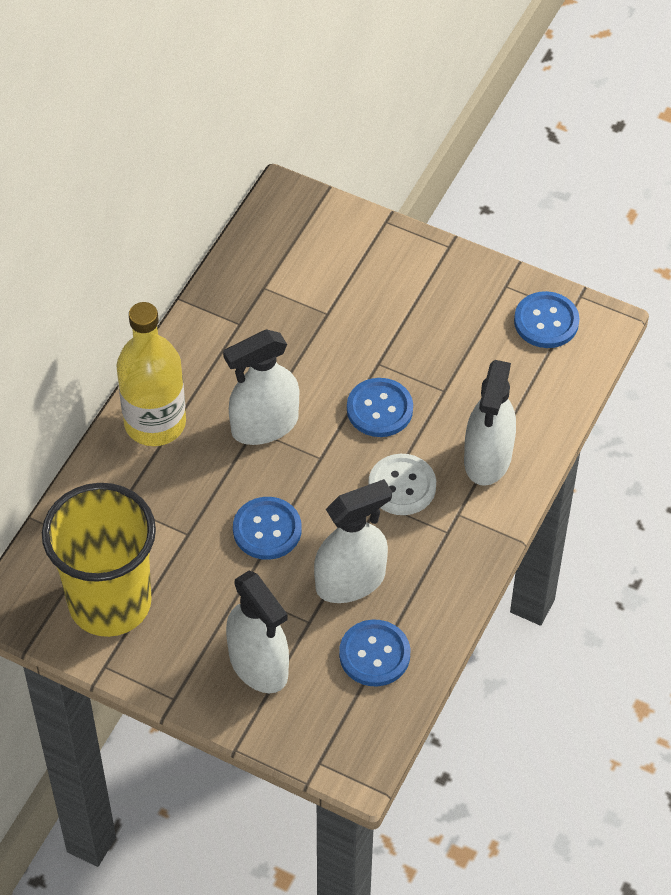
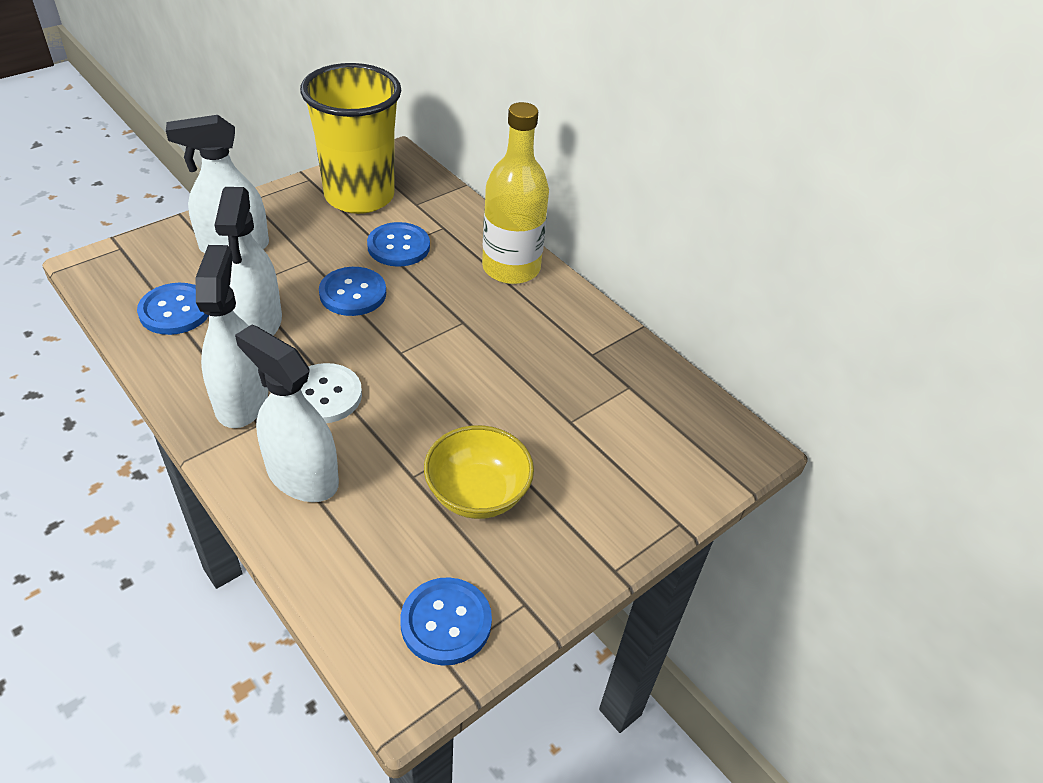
camera: 110 degrees right, 10 degrees down
white spray bottle [223,330,299,445] -> white spray bottle moved to [196,245,268,428]
blue button [347,378,413,437] -> blue button moved to [367,222,430,267]
none -> yellow bowl [424,425,534,519]

